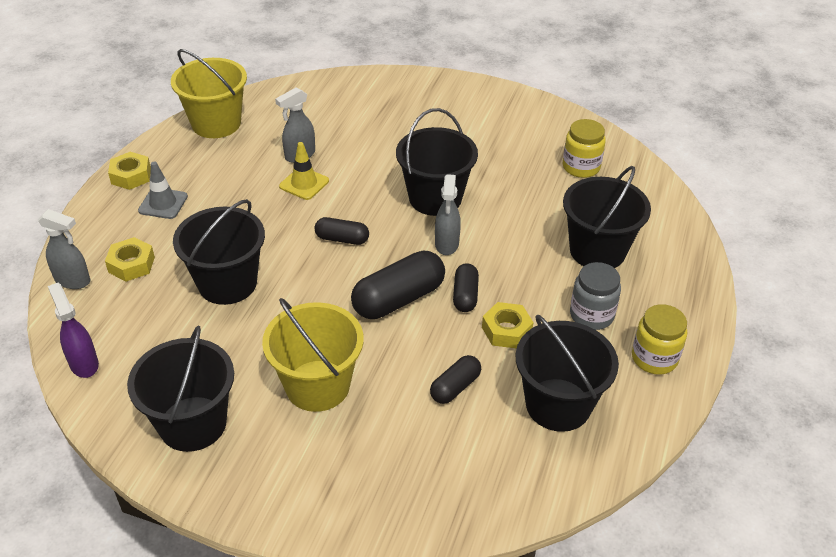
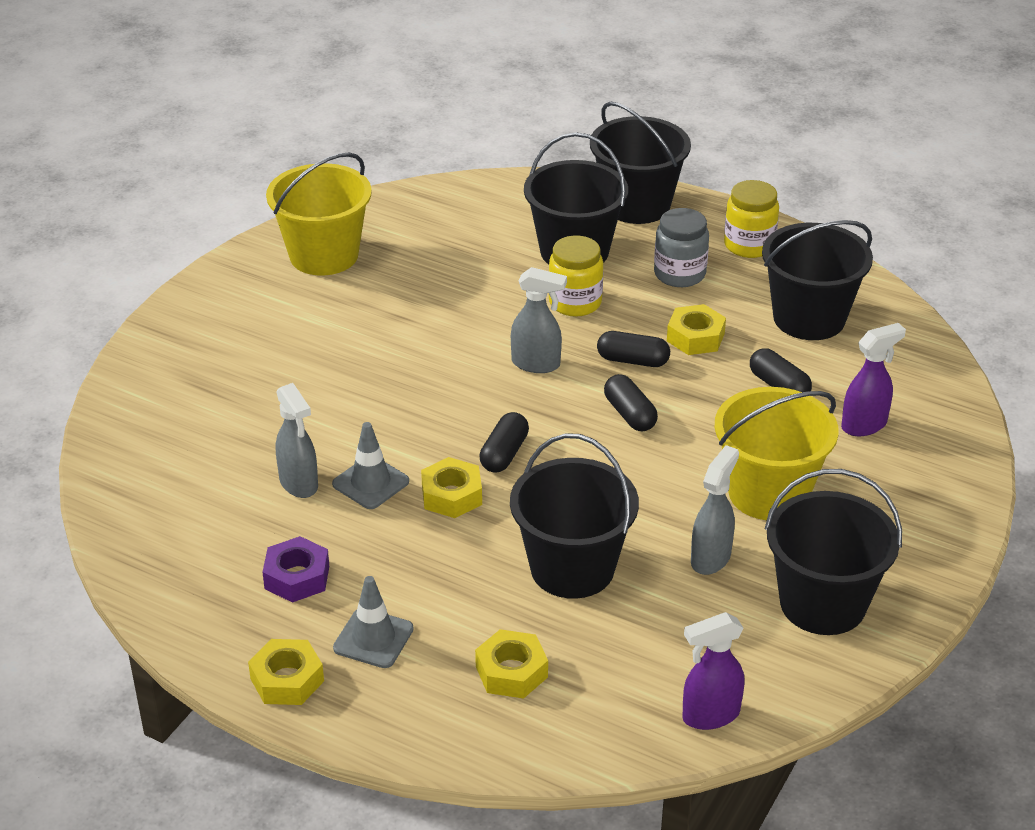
camera: 80 degrees left, 5 degrees down
grey spray bottle [37,209,90,289] -> grey spray bottle moved to [691,445,739,575]
yellow bucket [171,49,247,138] -> yellow bucket moved to [266,152,372,275]
yellow traffic cone [279,142,329,200] -> grey traffic cone [332,422,409,509]
black capsule [351,251,445,319] -> black capsule [604,374,658,431], size x0.57
black bucket [396,108,478,216] -> black bucket moved to [590,102,691,224]
yellow jar [563,119,606,178] -> yellow jar moved to [549,235,603,317]
none -> purple nut [262,536,329,603]
none -> yellow nut [421,457,482,518]
none -> purple spray bottle [841,323,906,436]

